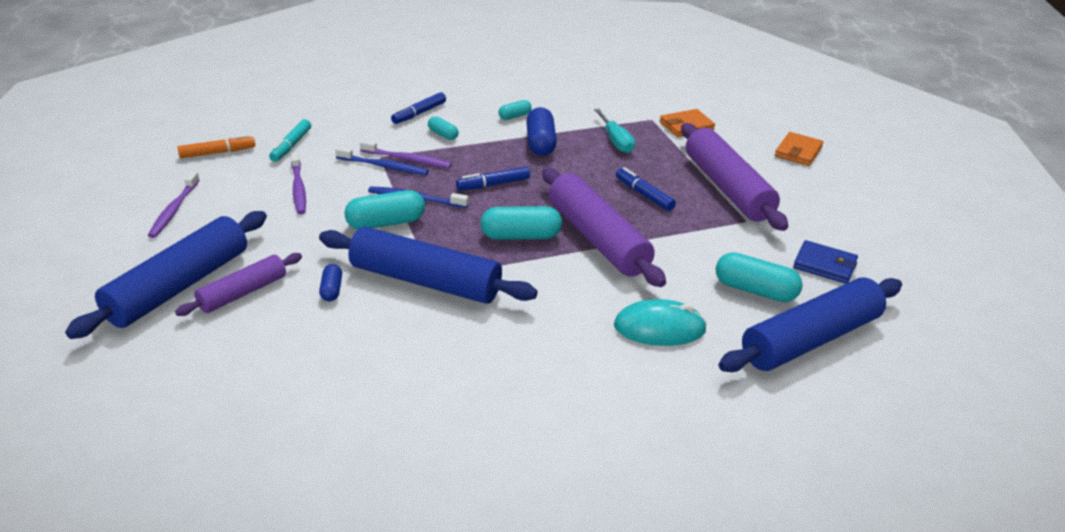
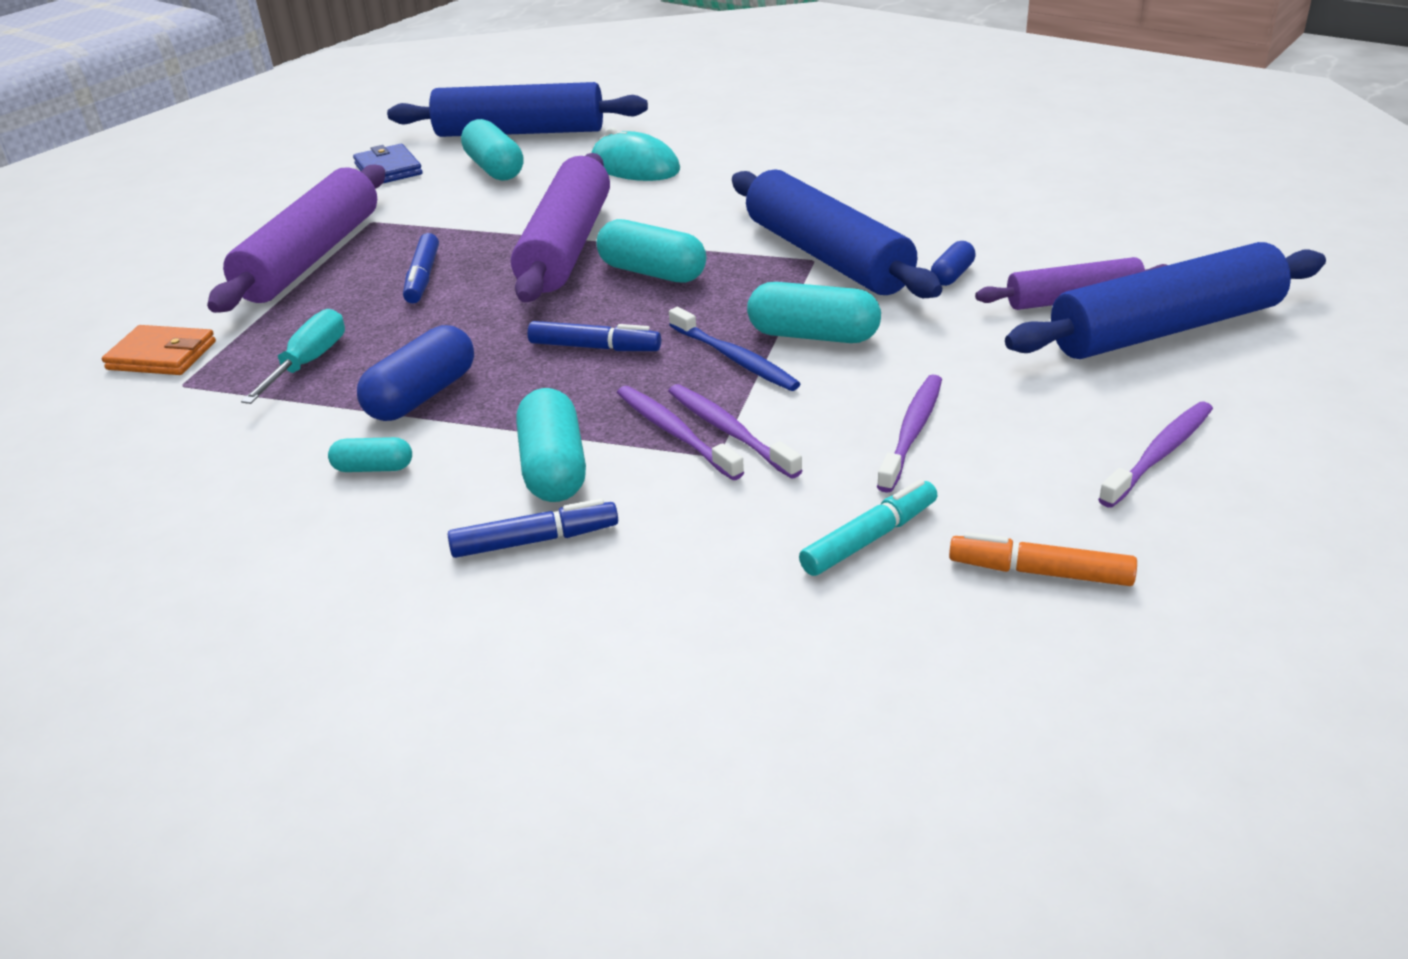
camera: 140 degrees left, 0 degrees up
blue toothbrush [335,147,429,175] -> purple toothbrush [668,384,803,478]
turquoise capsule [428,116,458,140] -> turquoise capsule [516,388,586,502], size x1.81
orange wallet [775,132,823,166] -> none

